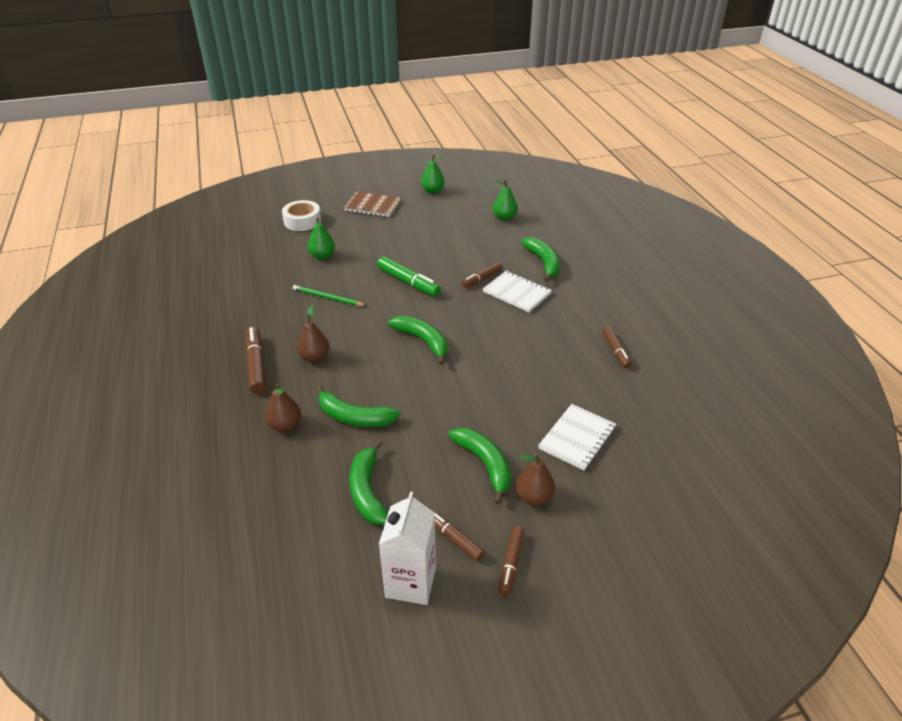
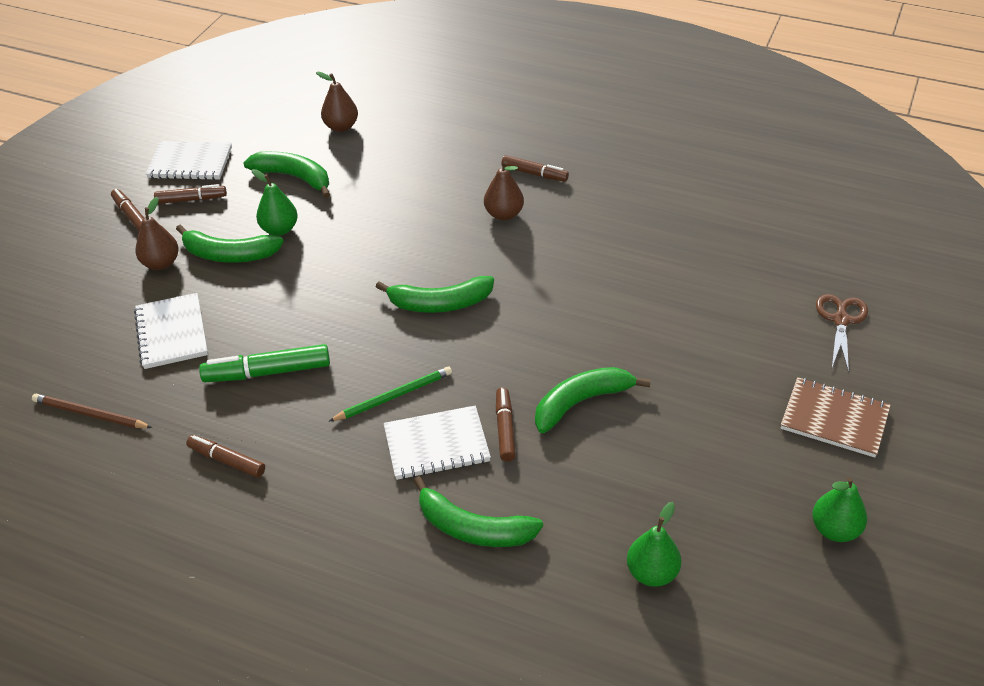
camera: 130 degrees right, 5 degrees up
brown marker [245,327,266,394] -> brown marker [501,155,569,182], size x0.65
brown pear [265,383,301,432] -> brown pear moved to [316,71,358,132]
white tape [282,200,321,231] -> brown scissors [816,294,868,373]
green pencil [293,285,366,306] -> green pencil moved to [329,367,452,421]
green pear [308,217,335,260] -> green pear moved to [252,169,298,236]
green banana [316,385,400,427] -> green banana moved to [535,367,651,433]
brown notebook [344,192,400,217] -> brown notebook turned 60 degrees clockwise [781,377,891,458]
green marker [377,256,441,296] -> green marker moved to [199,344,330,382]
white carton [379,492,436,605] -> white notebook [146,141,232,180]
none -> brown pencil [32,394,152,428]

